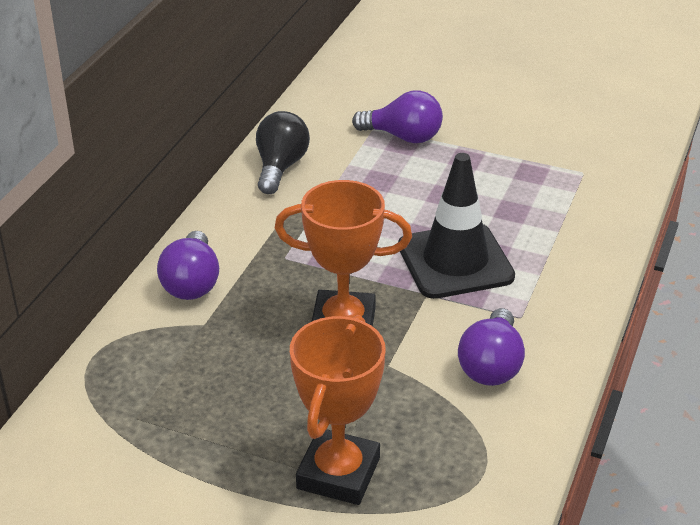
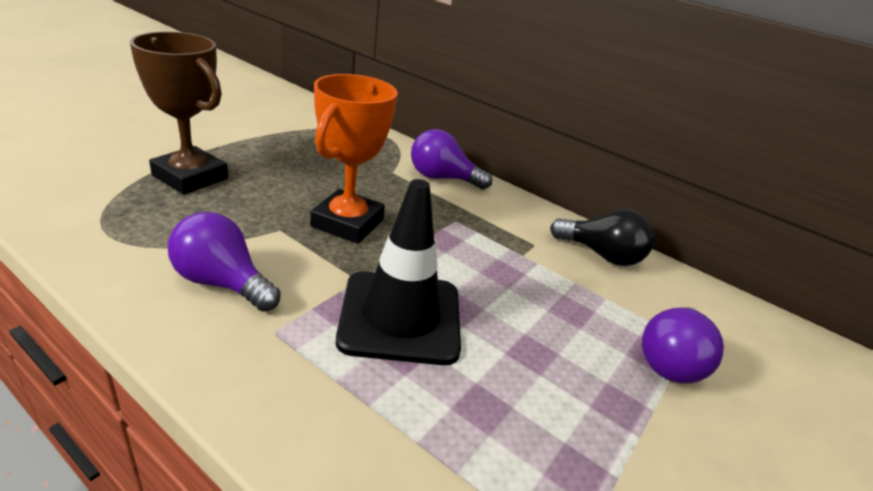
camera: 100 degrees right, 5 degrees down
orange trophy [290,315,386,505] -> brown trophy [130,32,228,194]

